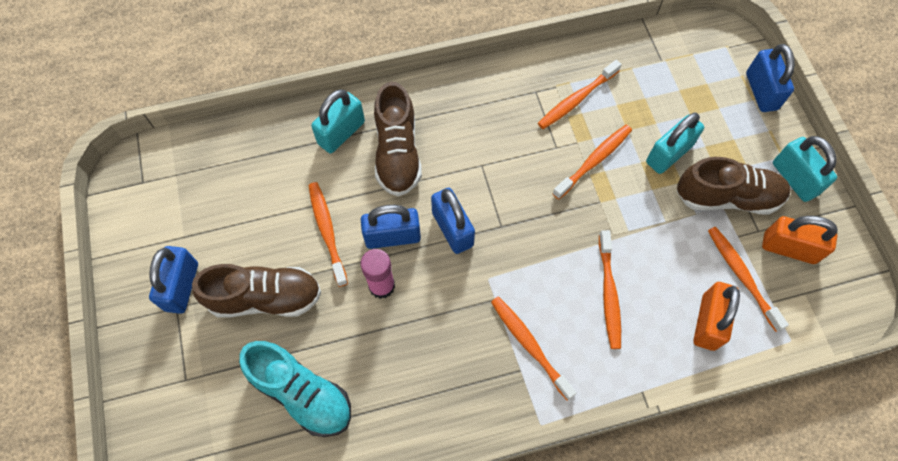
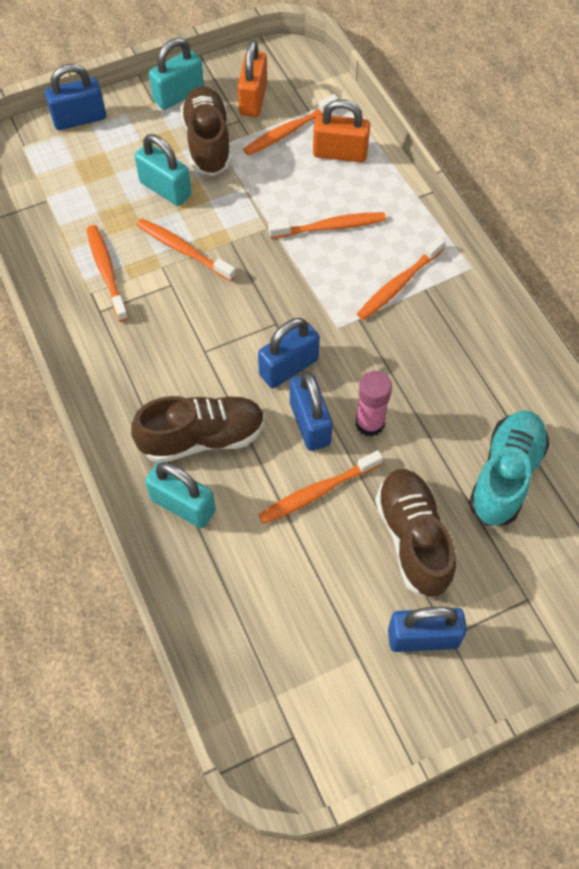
camera: 100 degrees left, 5 degrees down
orange toothbrush [538,60,622,129] -> orange toothbrush turned 150 degrees counterclockwise [87,225,129,322]

